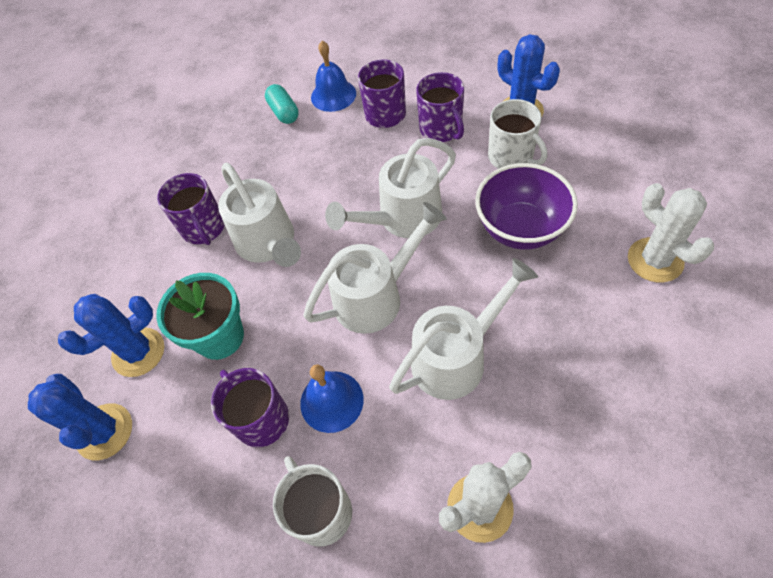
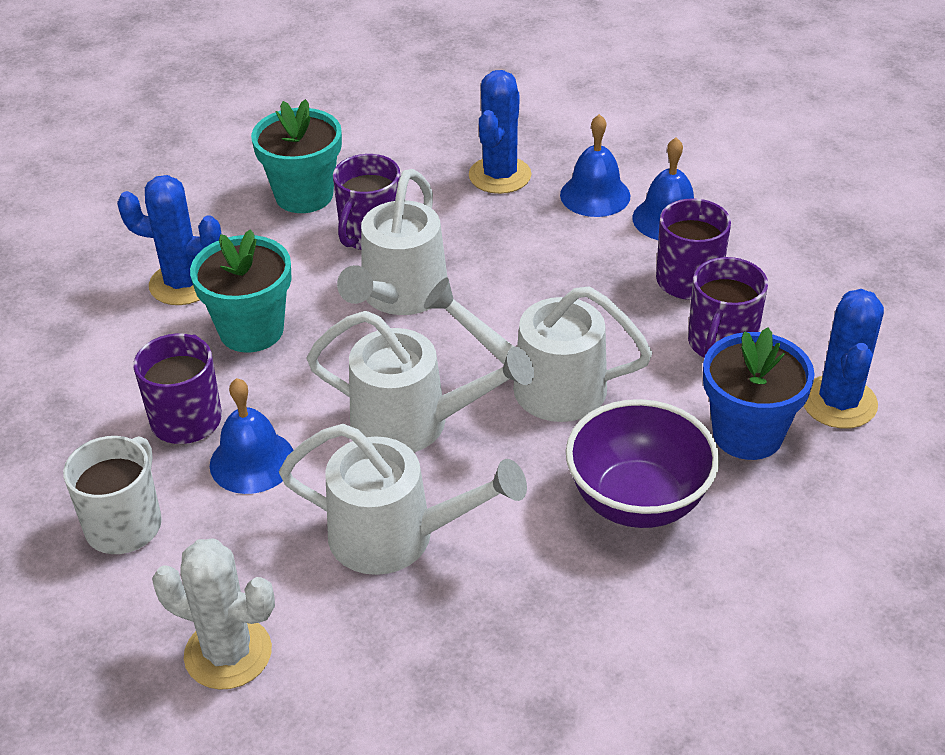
camera: 45 degrees right, 15 degrees down
blue cactus [28,374,132,460] -> blue cactus moved to [469,70,531,194]
turquoise capsule [265,84,299,124] -> blue bell [560,114,630,217]
white mug [488,99,547,169] -> blue flower pot [703,327,815,460]
white cactus [628,183,714,282] -> none
none -> turquoise flower pot [251,99,342,213]

